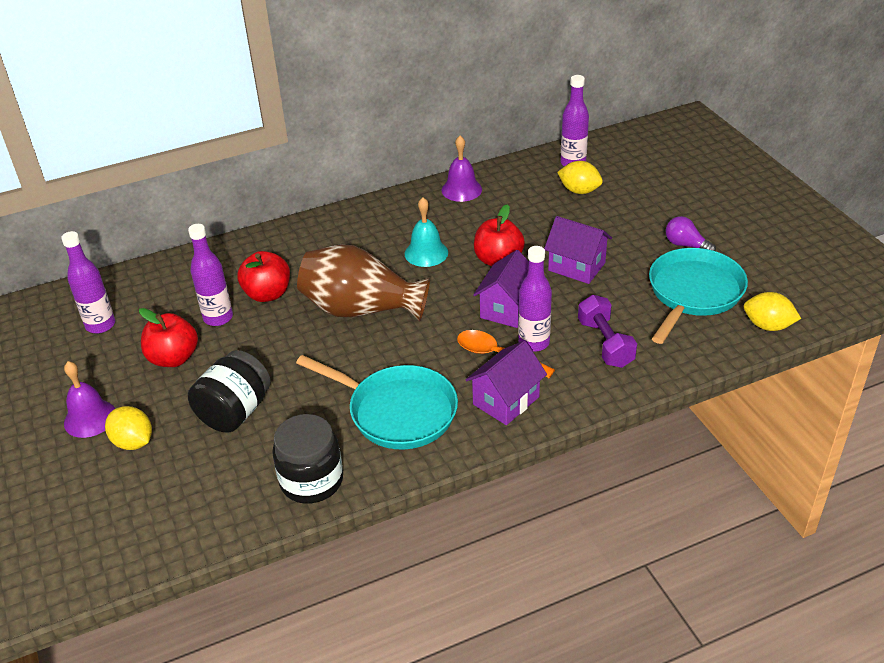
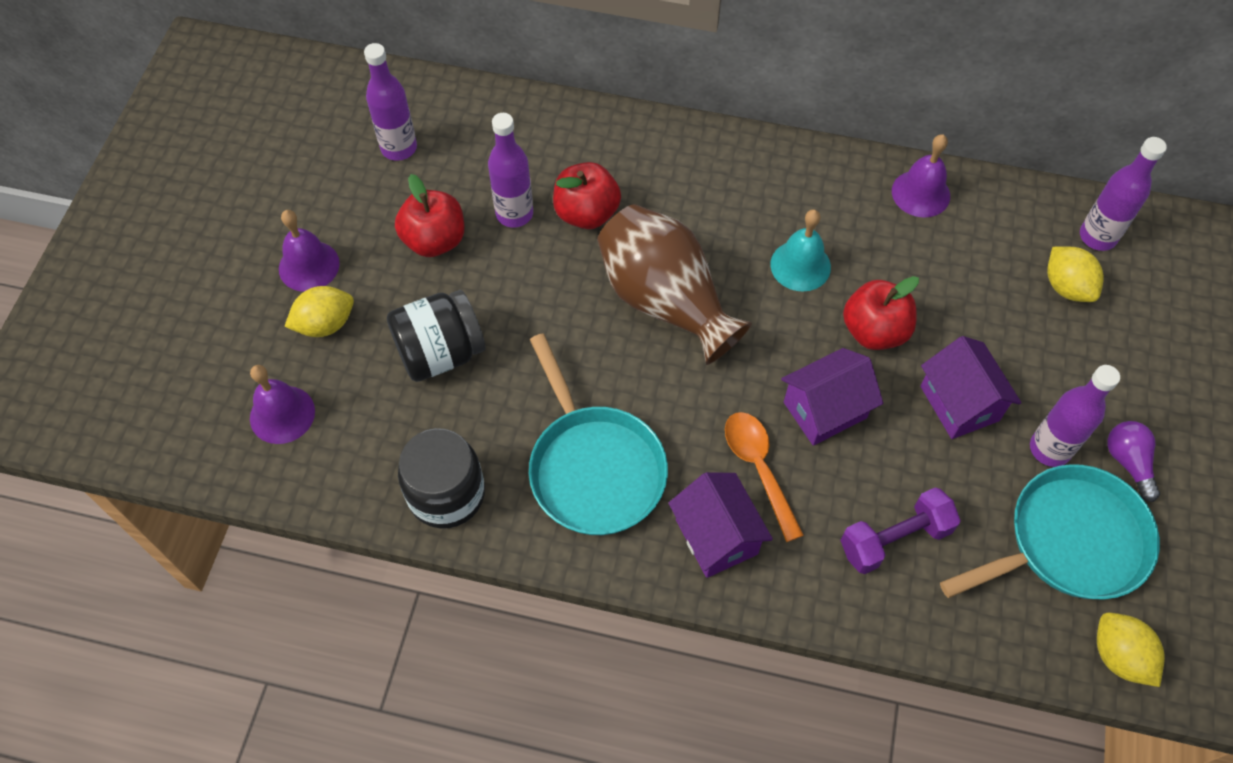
camera: 35 degrees right, 20 degrees up
yellow lemon [105,406,152,450] -> yellow lemon turned 75 degrees clockwise [284,286,354,337]
purple house [465,341,547,425] -> purple house turned 75 degrees clockwise [669,472,773,578]
purple bottle [518,246,552,352] -> purple bottle moved to [1030,365,1120,467]
purple dumbbell [578,295,637,368] -> purple dumbbell turned 45 degrees clockwise [840,487,961,574]
none -> purple bell [250,365,315,444]

